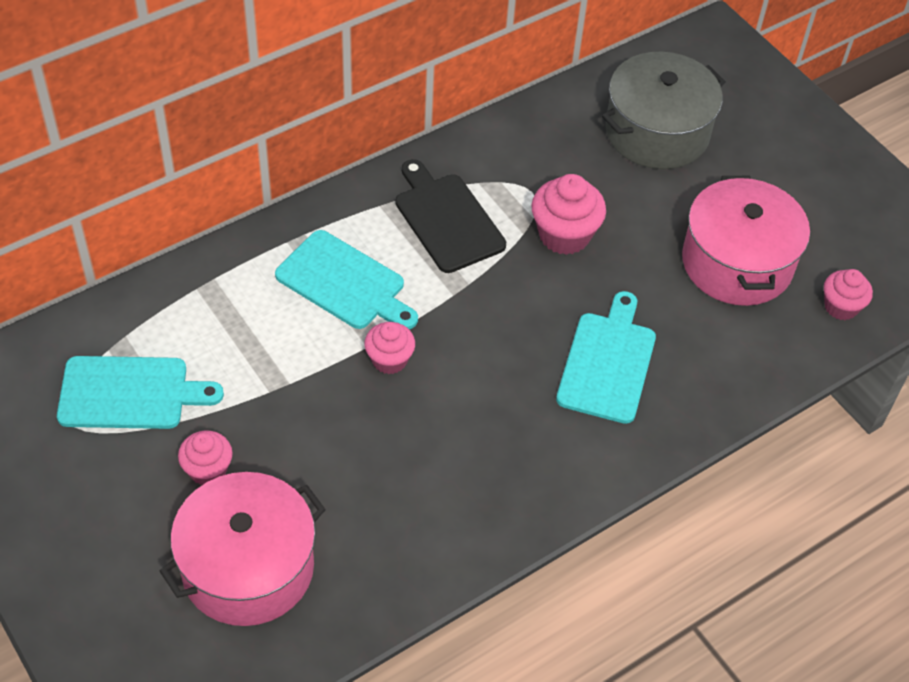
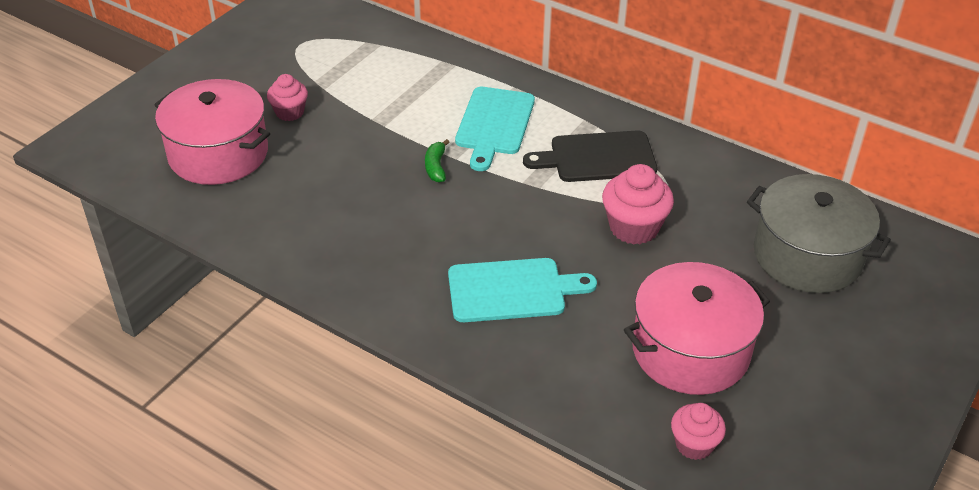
camera: 70 degrees right, 10 degrees down
turquoise cutting board [57,356,224,429] -> none
pink cupcake [364,322,415,374] -> green banana [425,139,449,183]
black cutting board [396,159,506,273] -> black cutting board turned 135 degrees counterclockwise [523,130,657,182]

